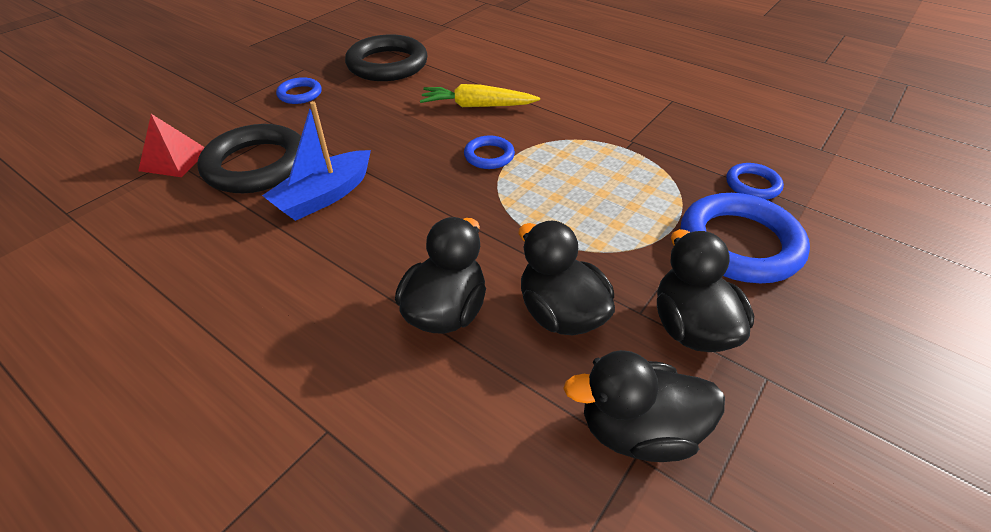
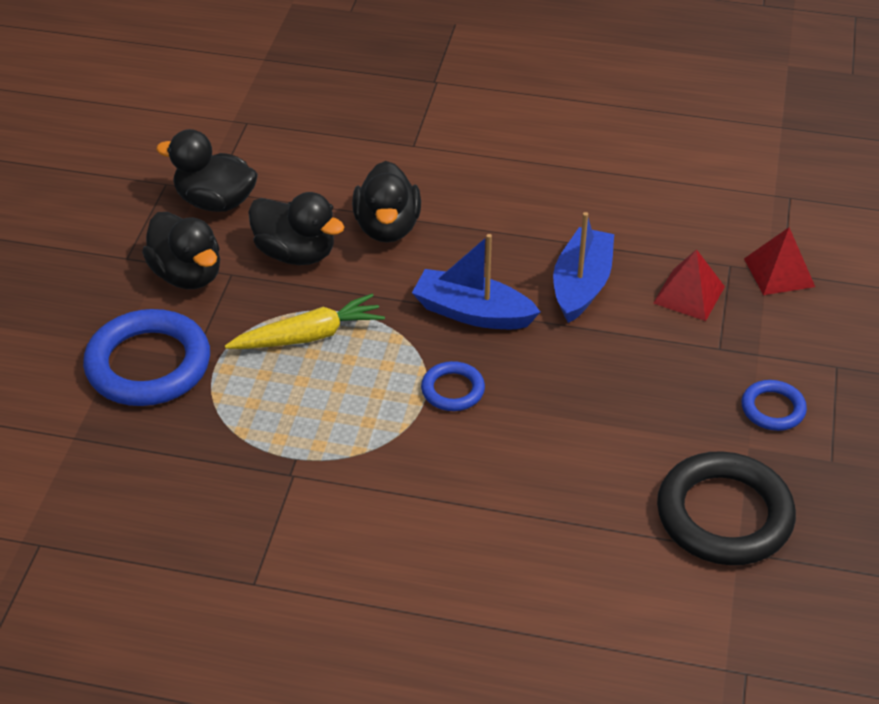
camera: 155 degrees right, 0 degrees up
black ring [198,124,301,193] -> red pyramid [653,249,725,321]
yellow carrot [420,84,540,107] -> yellow carrot moved to [225,294,385,349]
black duck [563,350,725,462] -> black duck turned 135 degrees counterclockwise [156,129,258,212]
blue ring [726,163,784,200] -> none
none -> blue boat [412,234,540,329]

